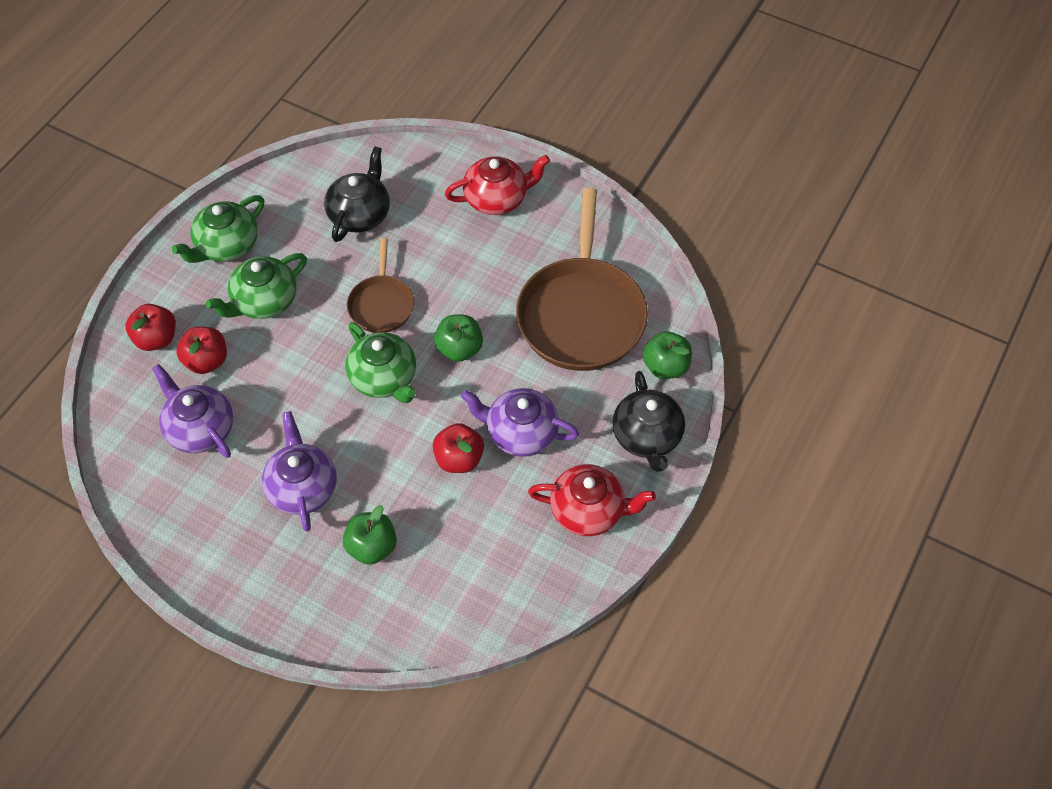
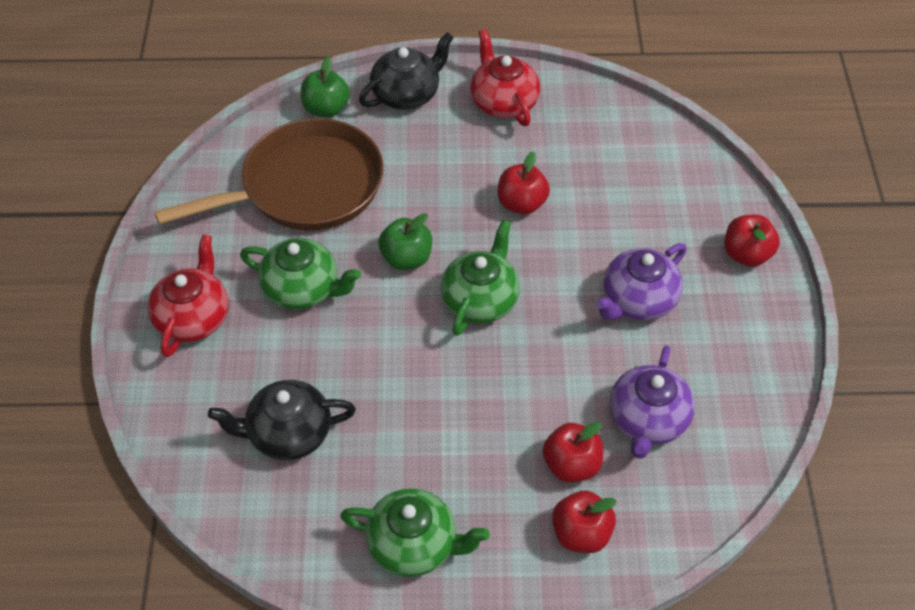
camera: 120 degrees left, 5 degrees down
green teapot [206,253,307,319] -> green teapot moved to [240,238,361,309]
green apple [343,505,397,565] -> none
brown pan [347,238,414,333] -> none
red teapot [445,155,550,215] -> red teapot turned 60 degrees clockwise [147,234,229,357]
purple teapot [461,388,579,457] -> none
none -> red apple [725,215,780,267]

